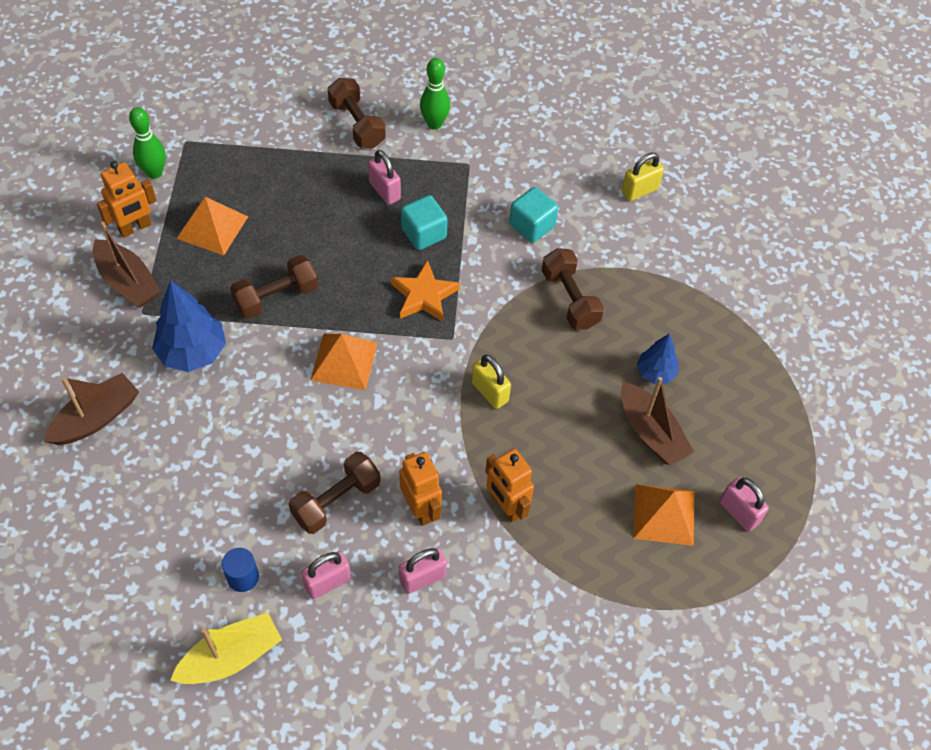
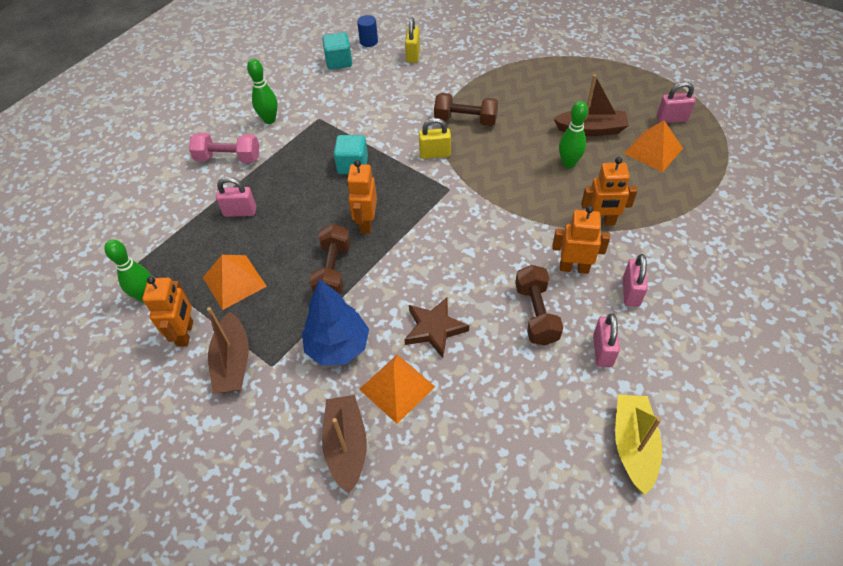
camera: 50 degrees left, 5 degrees down
brown boat [93,222,161,308] -> brown boat turned 90 degrees clockwise [207,307,249,394]
blue cylinder [222,548,259,592] -> blue cylinder moved to [357,15,378,47]
orange pyramid [310,334,378,390] -> orange pyramid moved to [359,354,435,424]
brown dumbbell [328,78,386,148] -> pink dumbbell [189,133,259,163]
pink padlock [368,150,401,205] -> pink padlock moved to [216,177,256,217]
orange star [391,260,460,322] -> none
yellow padlock [472,355,511,409] -> yellow padlock moved to [419,118,451,159]
turquoise cube [509,187,558,243] -> turquoise cube moved to [322,32,352,70]
blue tree [637,334,679,384] -> none
none -> orange robot [347,160,377,234]
none -> brown star [404,297,469,358]
none -> green bowling pin [559,101,588,168]

